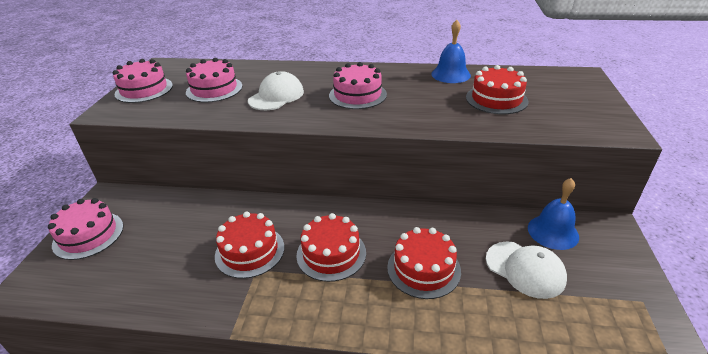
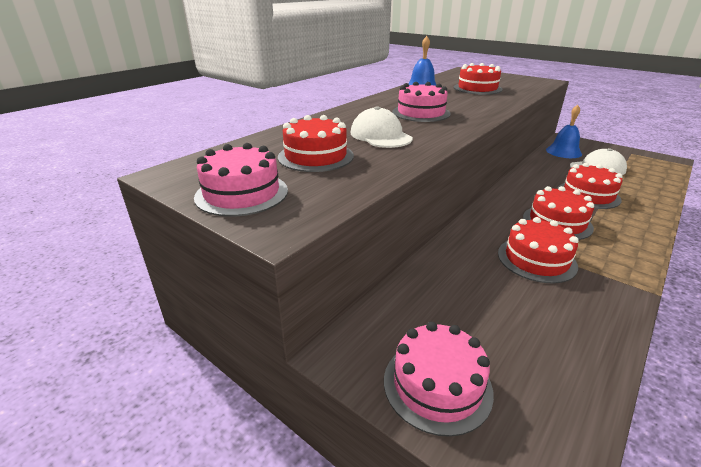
camera: 60 degrees left, 5 degrees down
pink cake [186,58,242,103] -> red cake [278,115,354,172]

